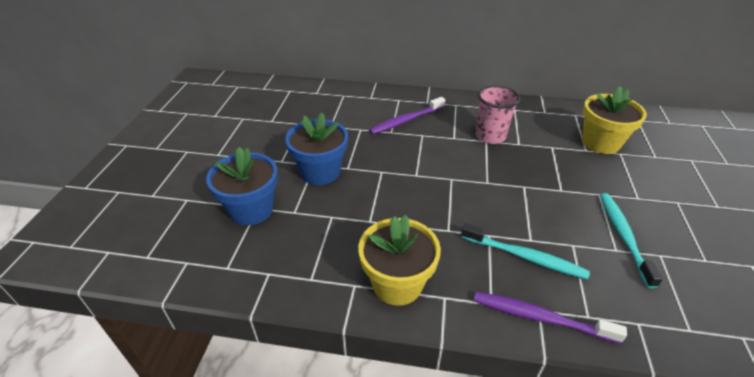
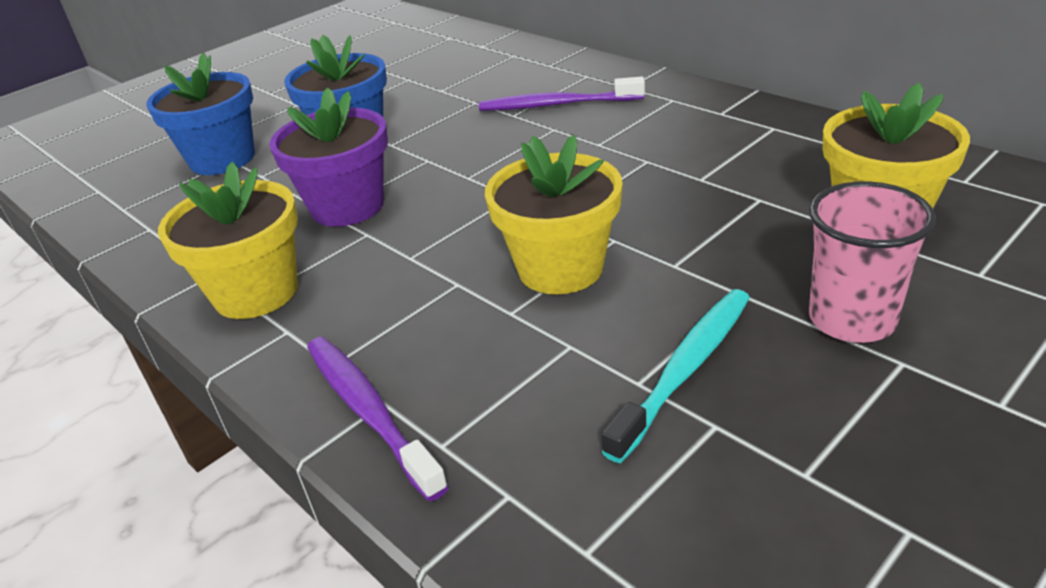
camera: 40 degrees right, 5 degrees down
turquoise toothbrush [461,223,590,280] -> none
pink cup [476,86,520,144] -> pink cup moved to [809,181,936,343]
none -> purple flower pot [269,87,388,227]
none -> yellow flower pot [485,135,623,294]

